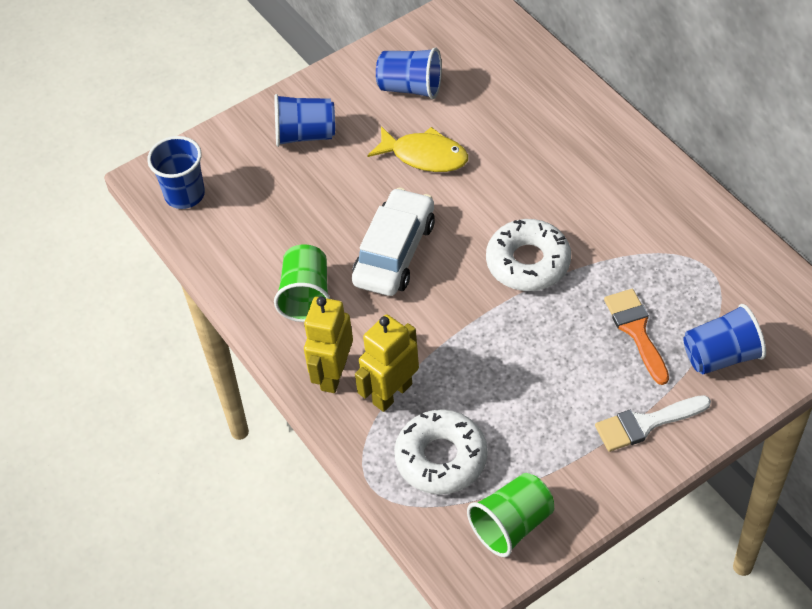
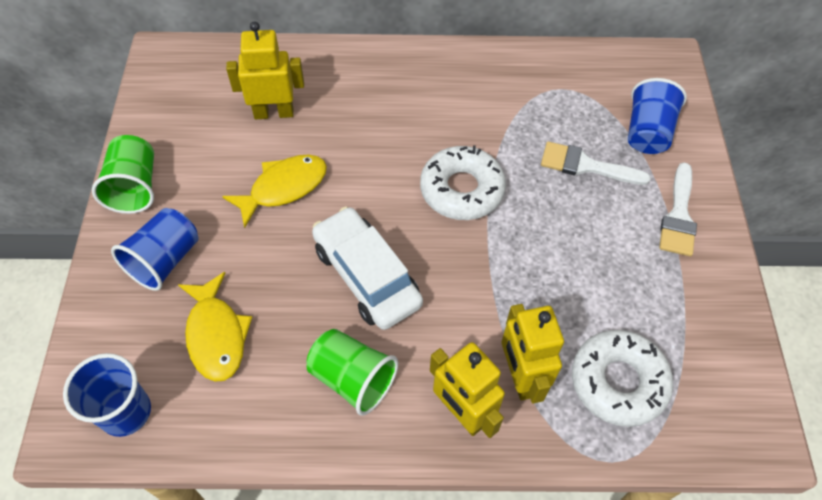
camera: 60 degrees left, 5 degrees up
blue cup [376,47,442,99] -> none
green cup [467,473,554,557] -> green cup moved to [92,135,154,214]
orange brush [604,289,669,385] -> white brush [541,141,651,185]
none -> yellow fish [178,272,252,382]
none -> yellow robot [226,21,304,119]

